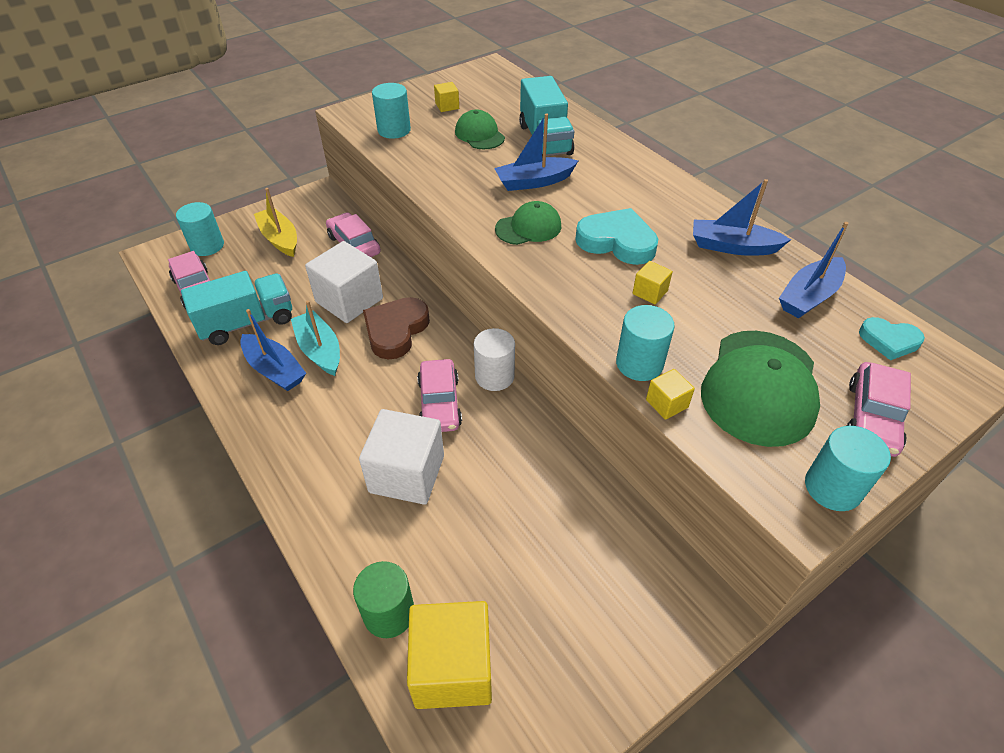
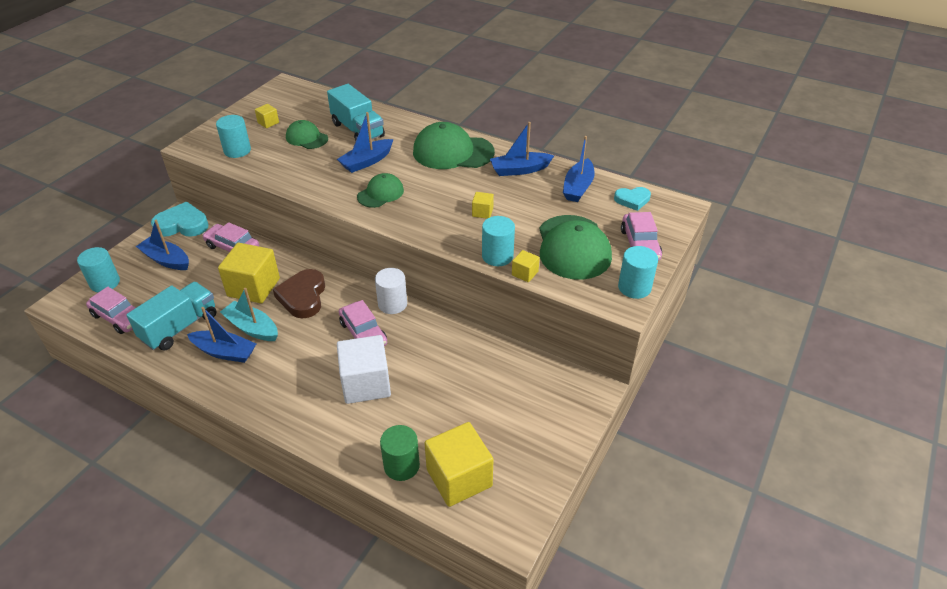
camera: 25 degrees left, 5 degrees down
yellow boat [254,188,297,257] -> blue boat [136,220,189,270]
white cube [305,241,383,323] -> yellow cube [218,243,280,303]
turquoise heart [575,208,658,265] -> turquoise heart moved to [151,202,209,237]
none -> green cap [413,122,495,169]

